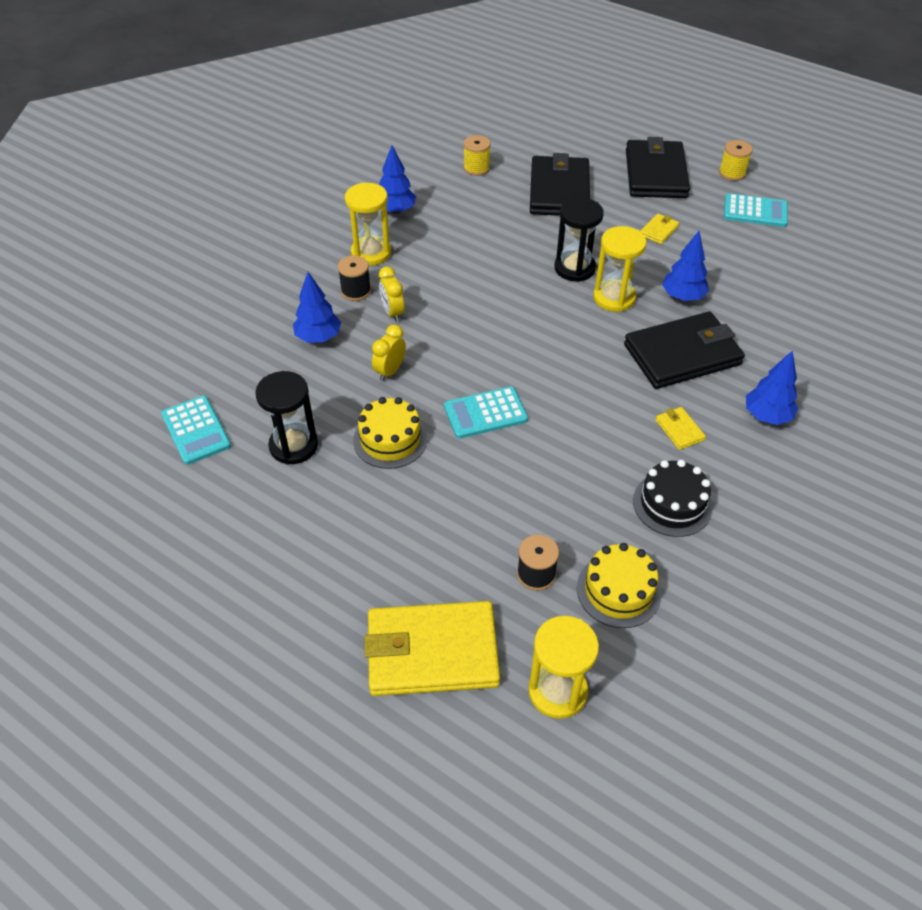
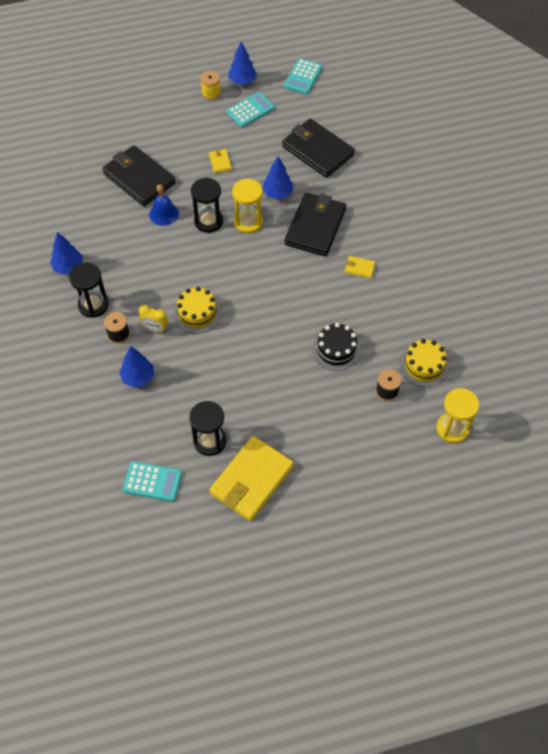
camera: 50 degrees left, 10 degrees up
yellow hourglass [345,183,392,266] -> black hourglass [69,262,109,318]
yellow cake [353,397,428,469] -> yellow cake moved to [174,287,221,333]
yellow wallet [365,601,500,696] -> yellow wallet moved to [209,436,294,521]
yellow clock [372,324,406,381] -> none
turquoise calculator [444,386,528,439] -> turquoise calculator moved to [284,58,322,95]
yellow spool [464,135,491,176] -> none
black wallet [626,137,690,198] -> black wallet moved to [282,119,355,178]
black cake [633,460,713,537] -> black cake moved to [312,323,361,371]
blue tree [746,351,798,425] -> blue tree moved to [229,42,257,85]
none -> blue bell [149,184,179,226]

